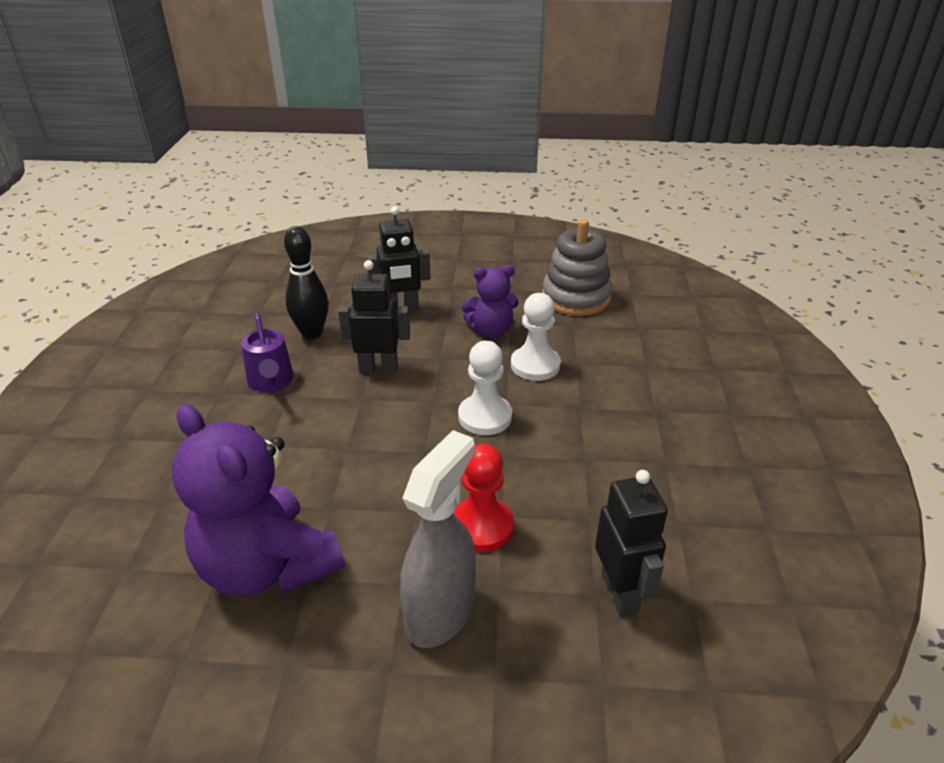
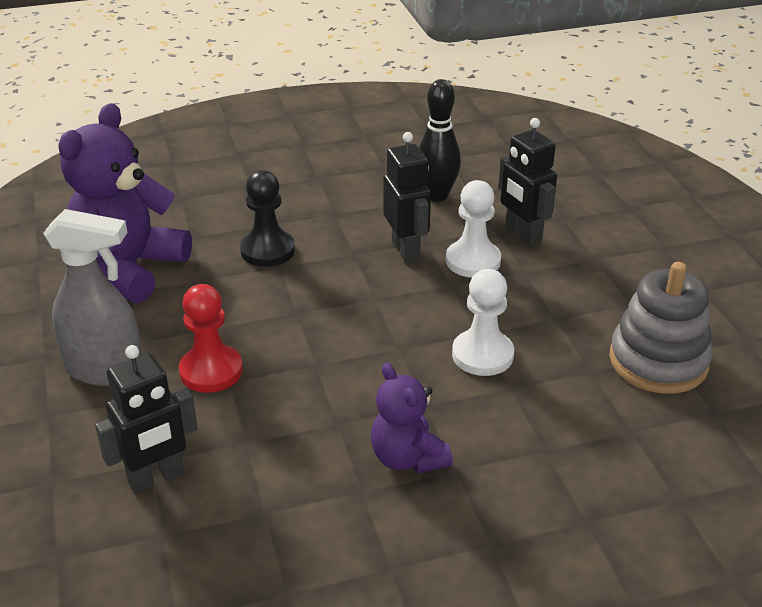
camera: 70 degrees right, 0 degrees up
purple watering can [241,313,294,392] -> none
white pawn [458,341,512,435] -> white pawn moved to [446,180,501,278]
purple teddy bear [461,265,519,337] -> purple teddy bear moved to [371,363,453,474]
none -> black pawn [240,170,295,267]

